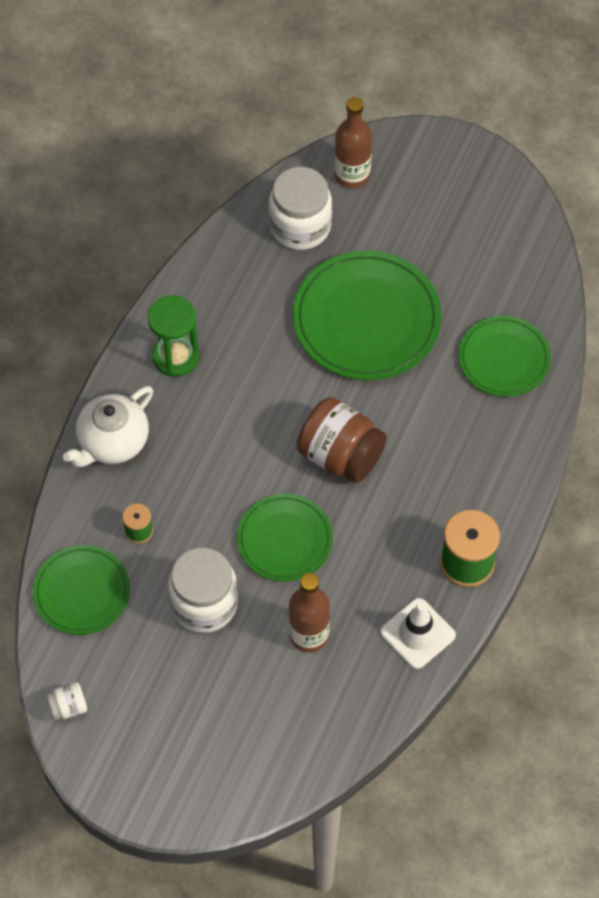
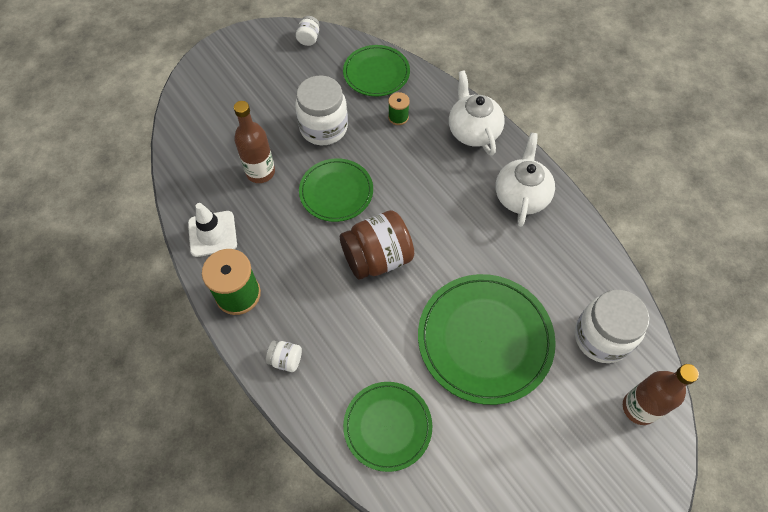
camera: 120 degrees right, 0 degrees up
green hourglass [148,295,199,377] -> white teapot [496,133,555,227]
none -> white jar [266,341,302,372]

